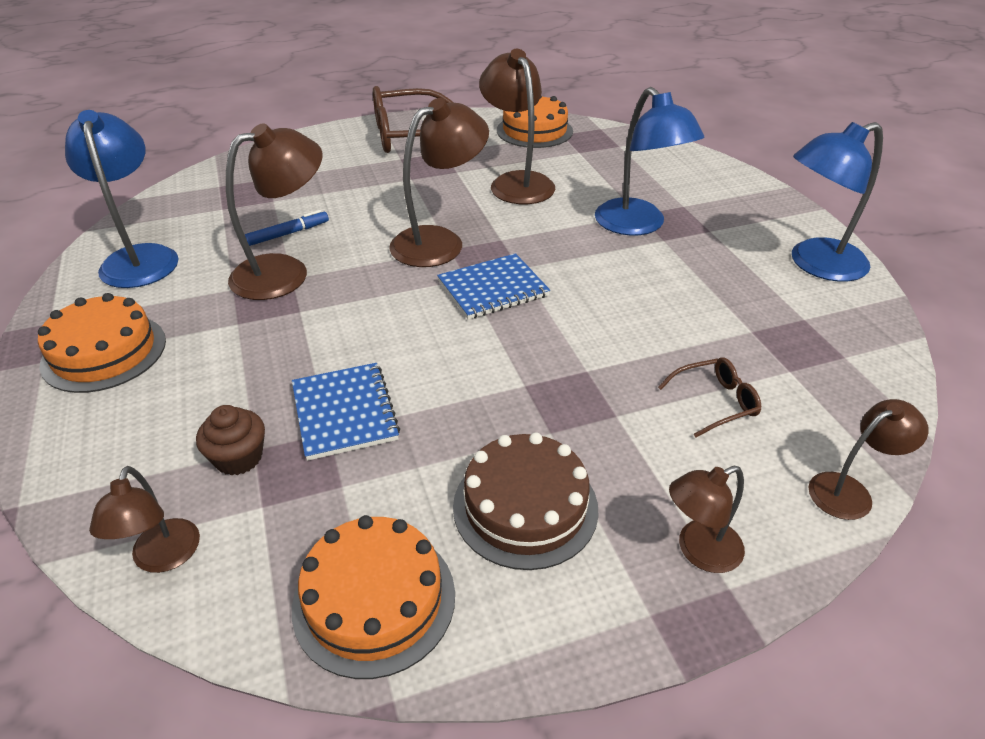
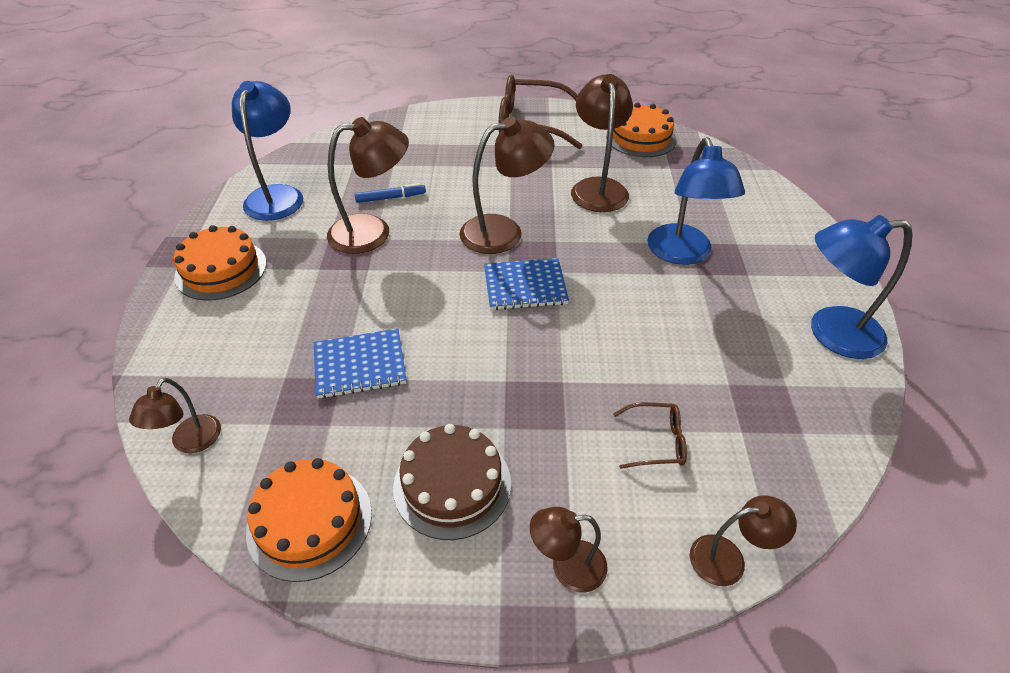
camera: 20 degrees right, 5 degrees up
brown cupcake [196,405,265,475] -> none
blue notebook [292,363,400,461] -> blue notebook turned 75 degrees clockwise [314,329,407,399]

